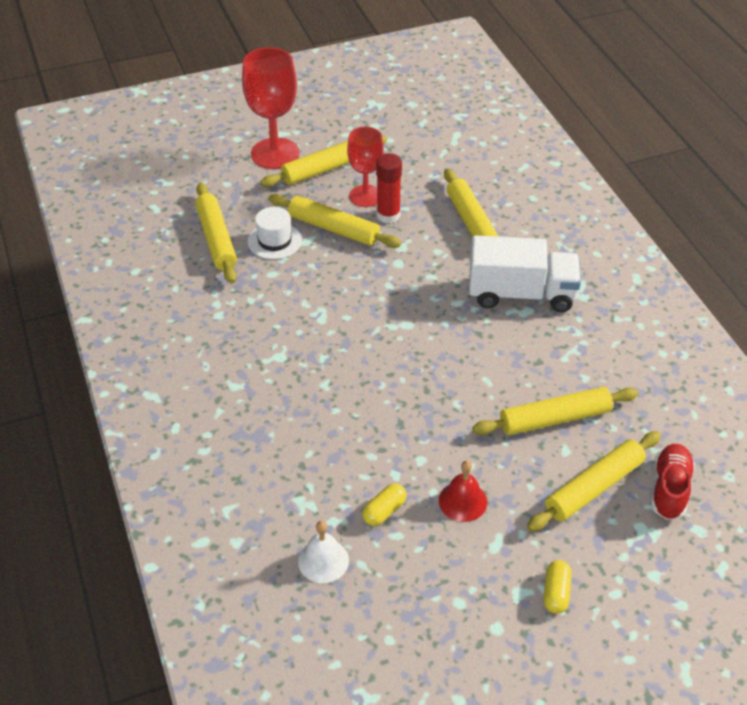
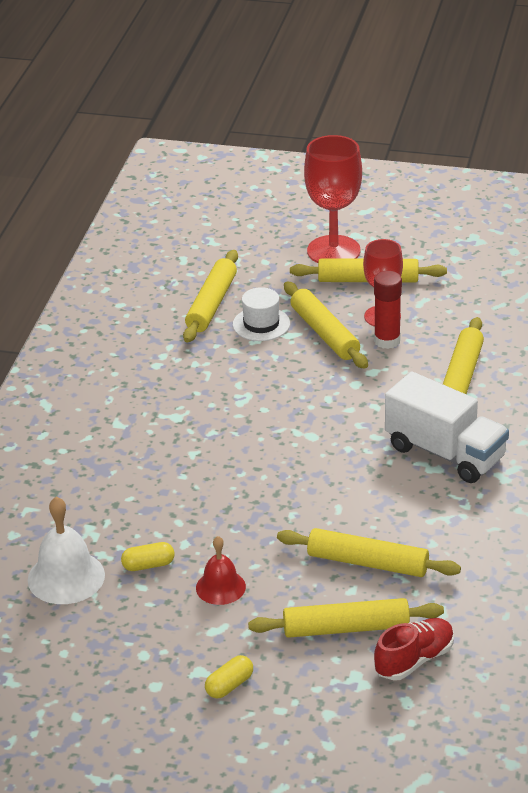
camera: 35 degrees right, 10 degrees down
white bell [298,521,349,583] -> white bell [28,497,105,604], size x1.56

